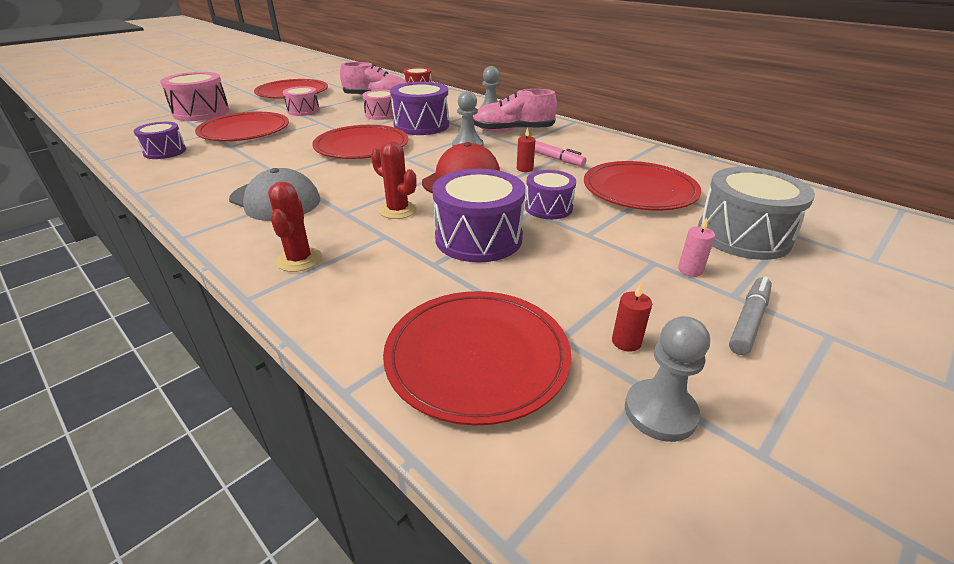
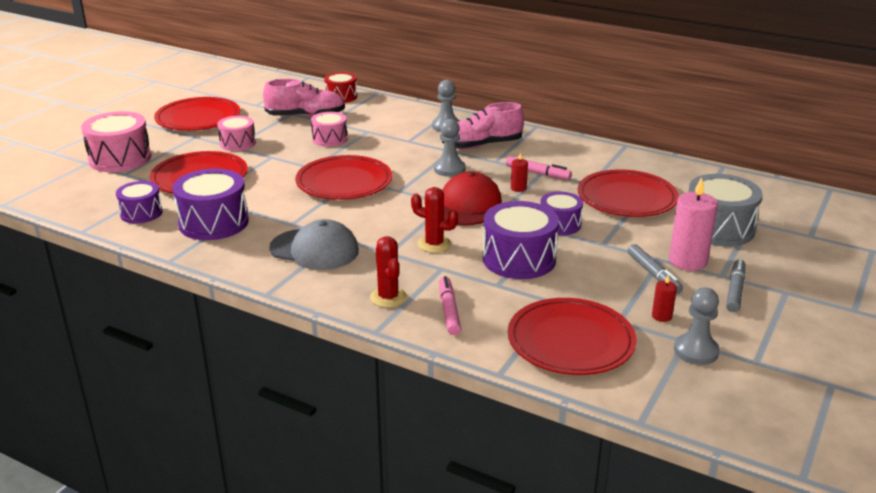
camera: 15 degrees left, 5 degrees down
purple drum [390,82,449,135] -> purple drum moved to [172,169,249,240]
pink candle [678,218,715,277] -> pink candle [669,177,718,271], size x2.07
none -> pink marker [439,276,461,335]
none -> grey marker [628,244,683,294]

